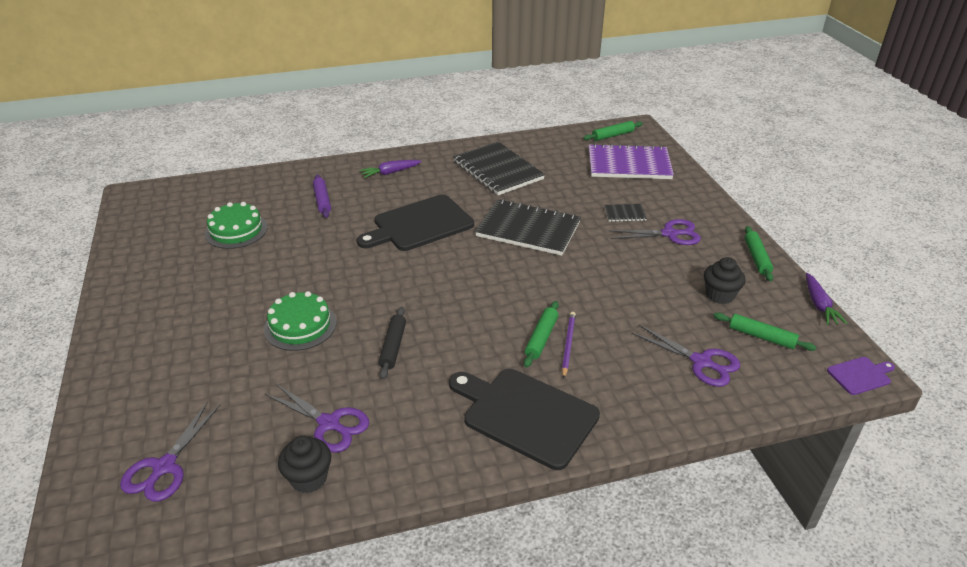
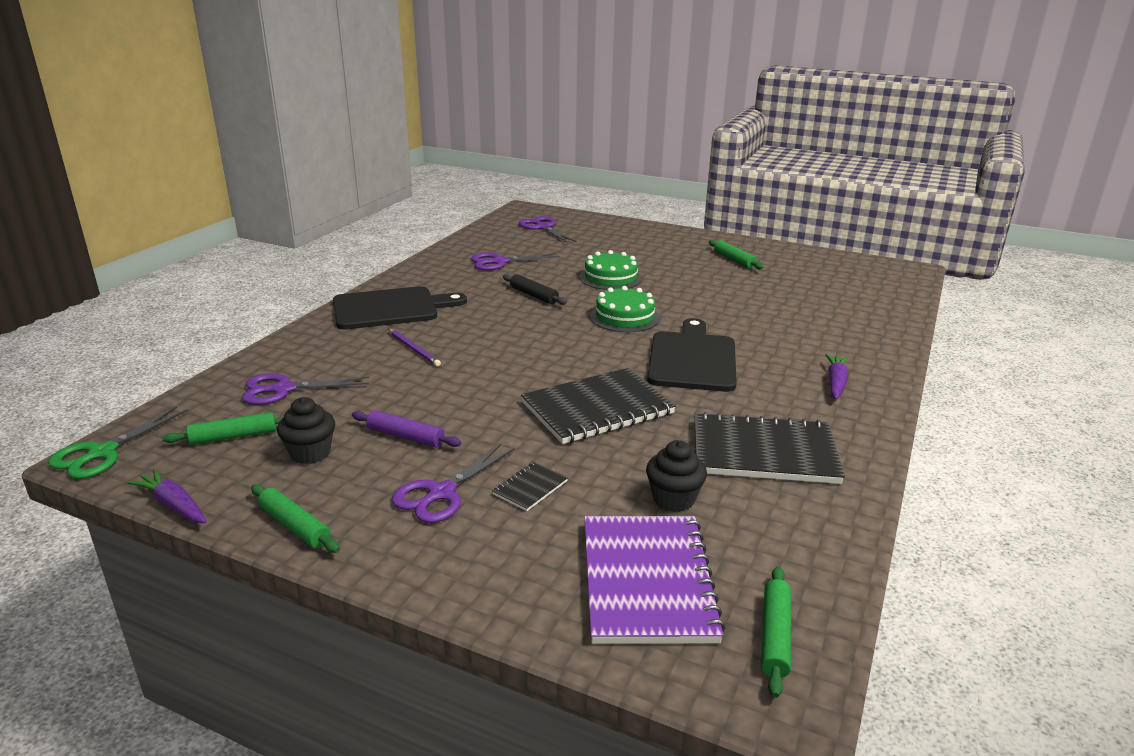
camera: 130 degrees right, 10 degrees down
green cake [205,202,268,249] -> green cake moved to [590,286,660,332]
black cupcake [278,435,331,493] -> black cupcake moved to [646,440,707,512]
purple rolling pin [313,174,331,218] -> purple rolling pin moved to [352,410,461,447]
green rolling pin [524,301,559,368] -> green rolling pin moved to [709,240,763,269]
purple notebook [589,143,674,179] -> purple notebook turned 45 degrees counterclockwise [584,516,726,644]
purple cutting board [827,357,895,395] -> green scissors [48,406,188,479]

